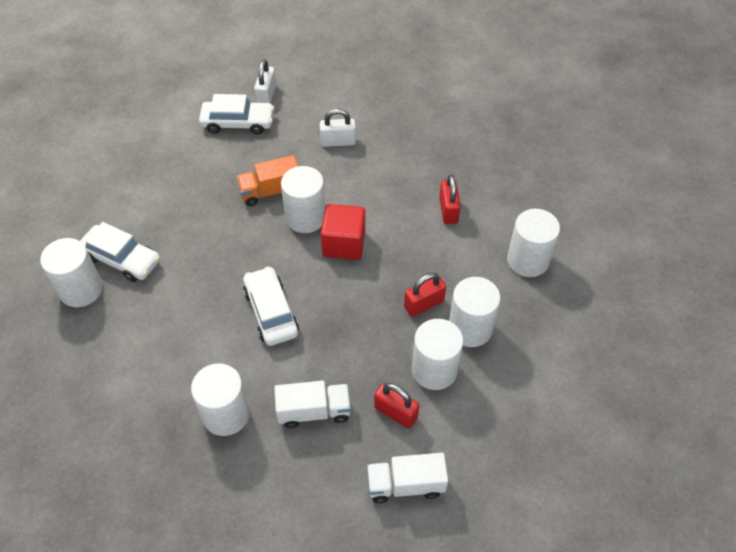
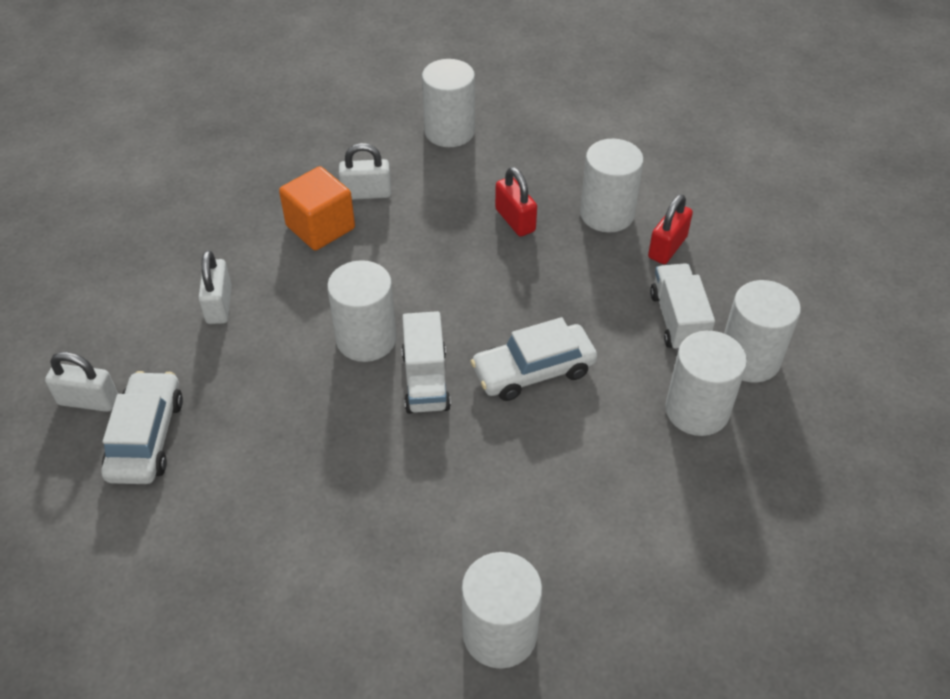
camera: 90 degrees left, 5 degrees down
white car [80,222,160,282] -> none
orange truck [236,155,298,206] -> none
red cube [321,204,365,260] -> none
white truck [367,453,448,503] -> white truck moved to [402,311,451,414]
red padlock [439,174,461,224] -> white padlock [339,143,391,200]
white cylinder [449,277,501,347] -> white cylinder moved to [724,280,801,383]
none -> orange cube [279,166,355,251]

